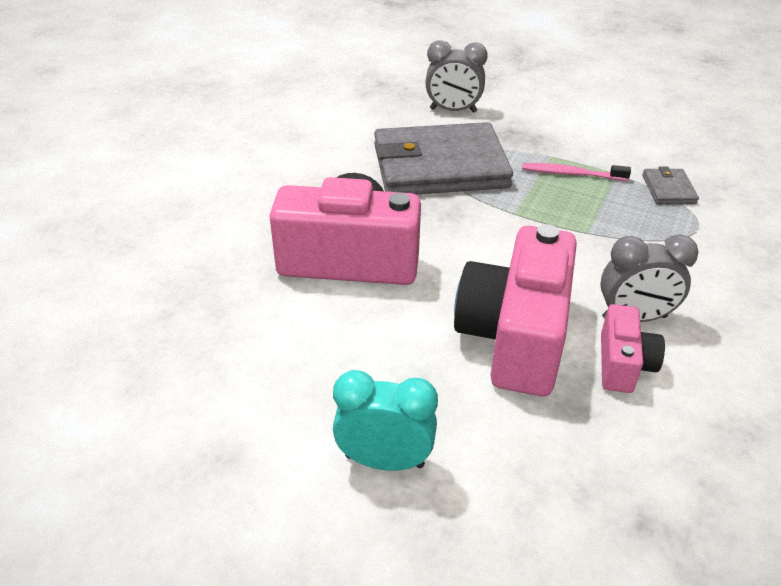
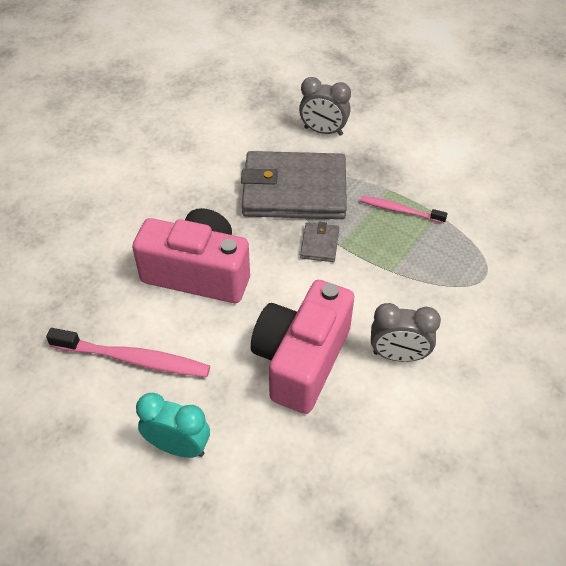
camera: 10 degrees right, 10 degrees up
pink camera [601,304,665,393] -> none
grey wallet [642,166,699,204] -> grey wallet moved to [300,222,339,262]
none -> pink toothbrush [46,328,210,377]

